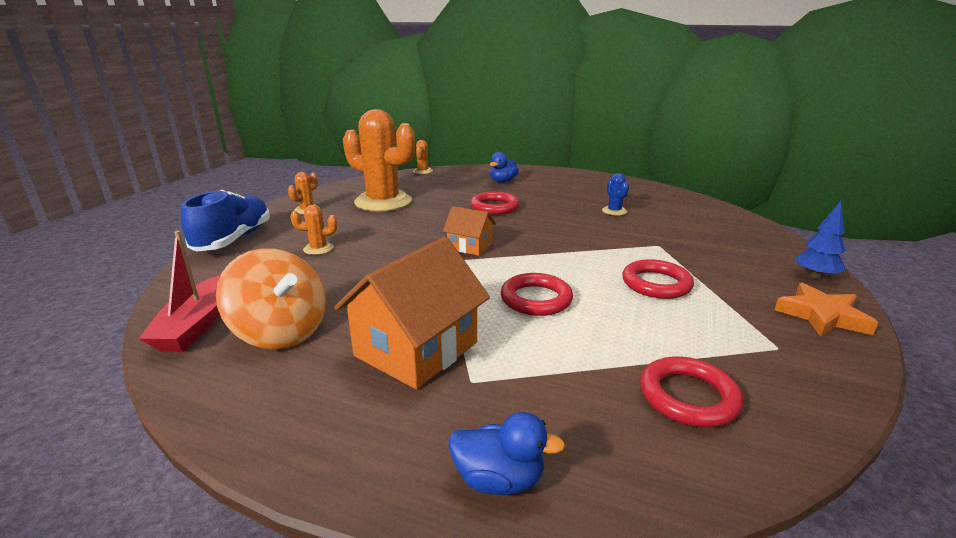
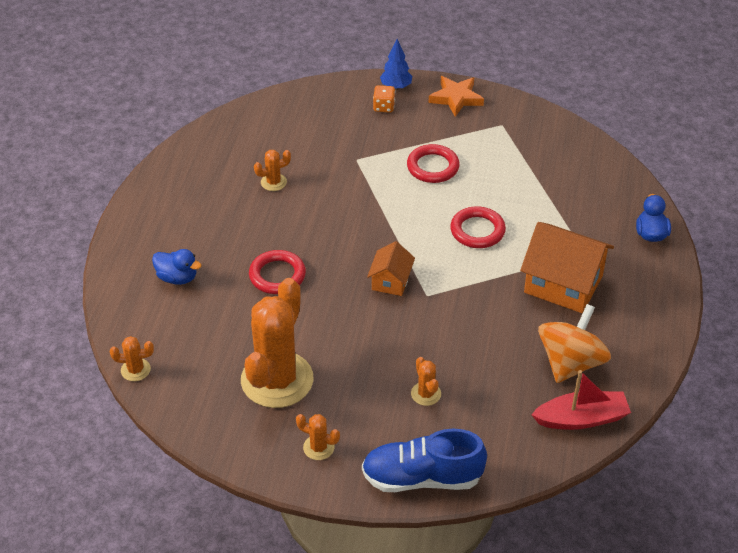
camera: 100 degrees left, 20 degrees up
blue cactus [602,173,629,216] -> orange cactus [254,150,291,191]
red ring [640,356,743,427] -> none
none -> orange dice [373,85,395,112]

